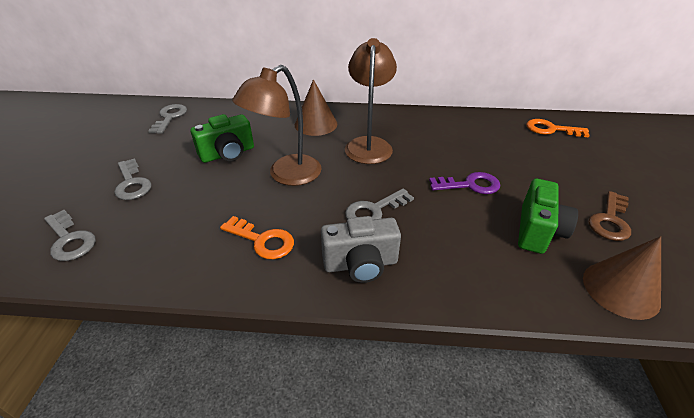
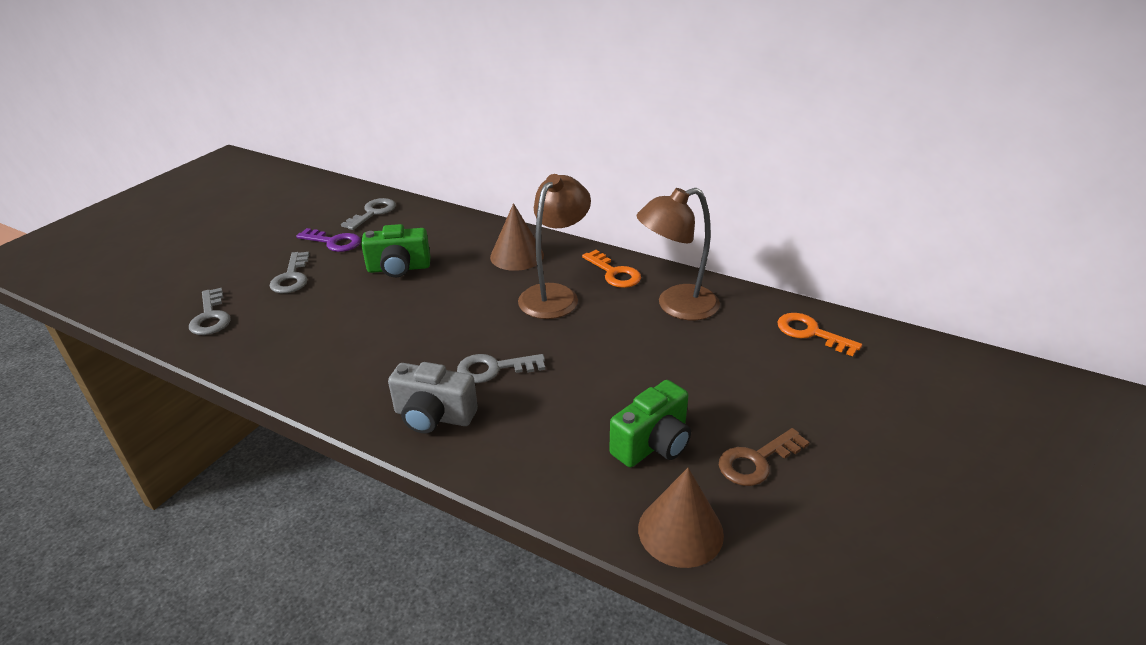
camera: 25 degrees right, 5 degrees down
orange key [220,216,294,259] -> orange key moved to [582,250,641,288]
brown lamp [232,65,321,186] -> brown lamp moved to [637,188,720,320]
purple key [429,172,500,194] -> purple key moved to [296,228,361,252]

